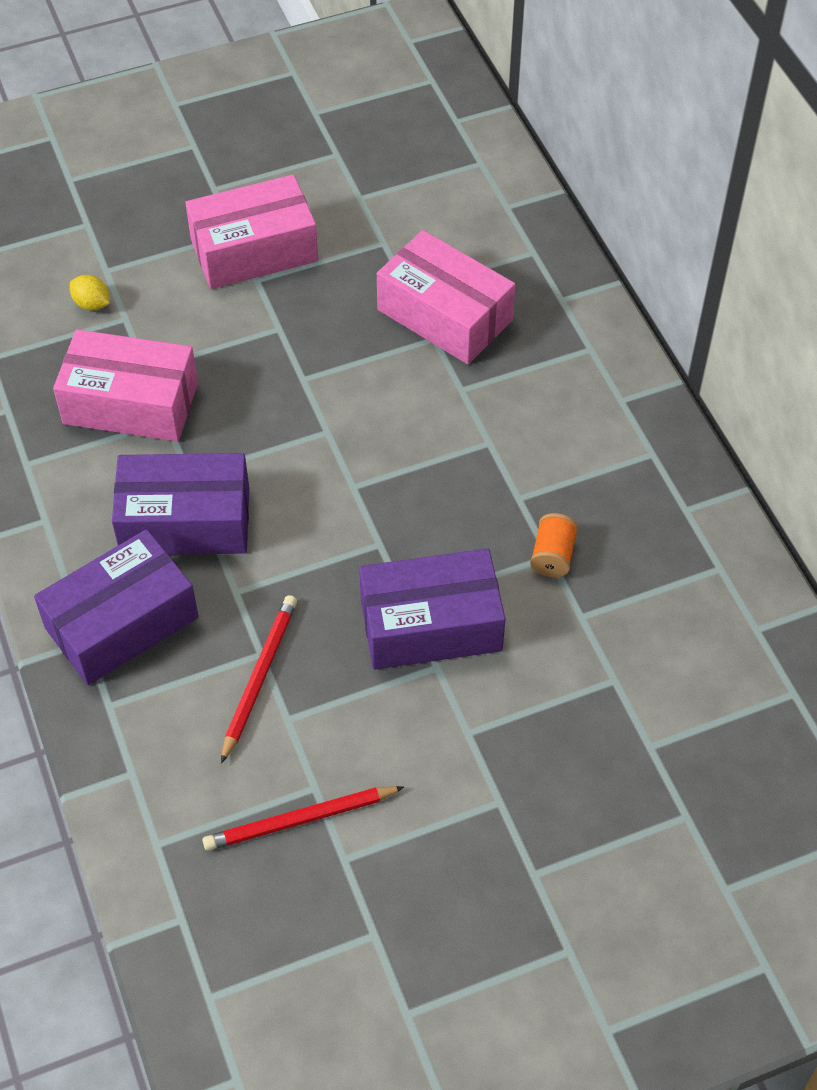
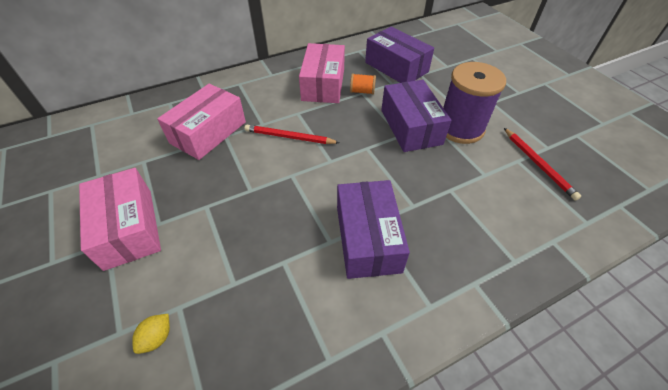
camera: 95 degrees left, 5 degrees down
purple box [34,529,199,685] -> purple box moved to [365,27,434,83]
pink box [53,329,198,442] -> pink box moved to [299,43,345,103]
red pencil [221,595,297,764] -> red pencil moved to [245,125,340,144]
none -> purple spool [443,62,506,144]

